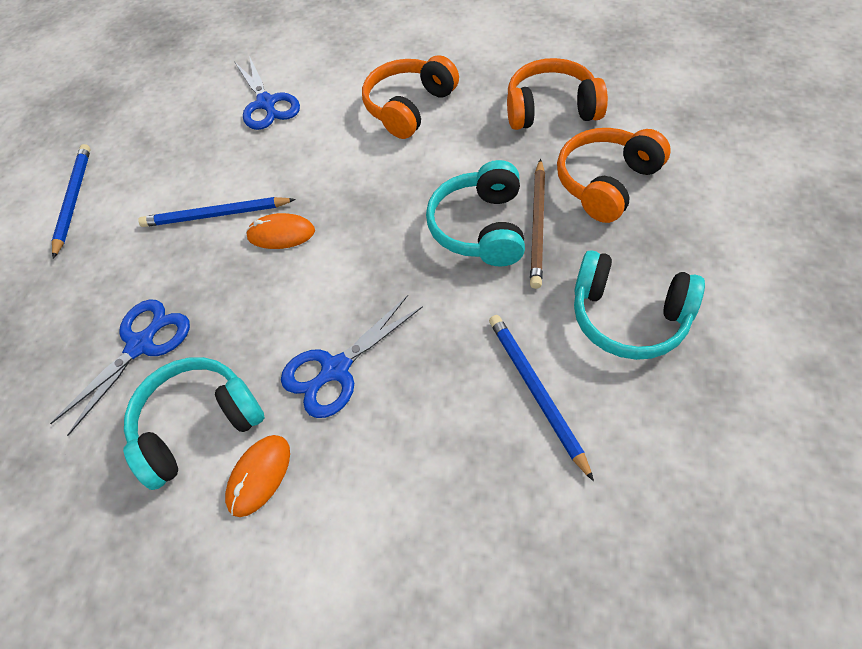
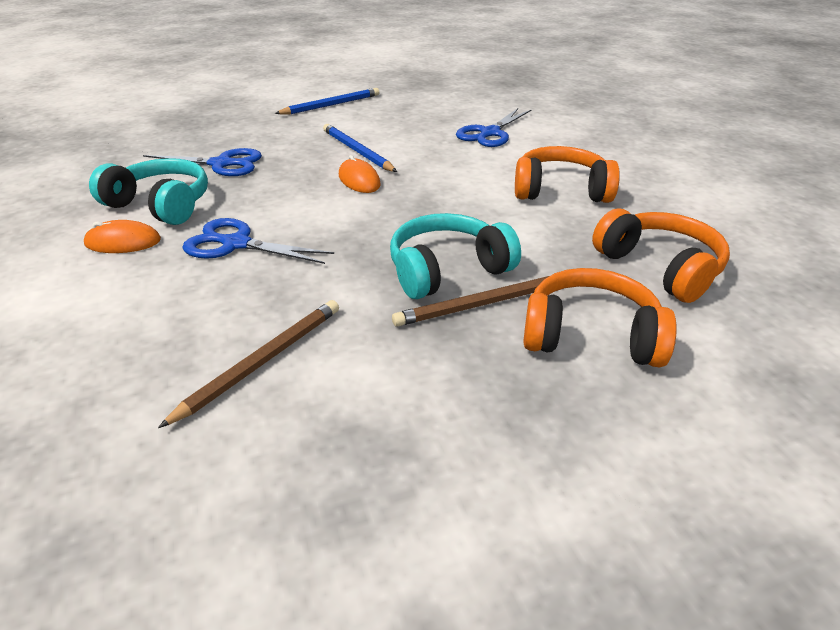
camera: 55 degrees right, 20 degrees down
blue pencil [489,315,594,481] -> brown pencil [158,300,339,428]
turquoise headphones [574,250,705,360] -> none

